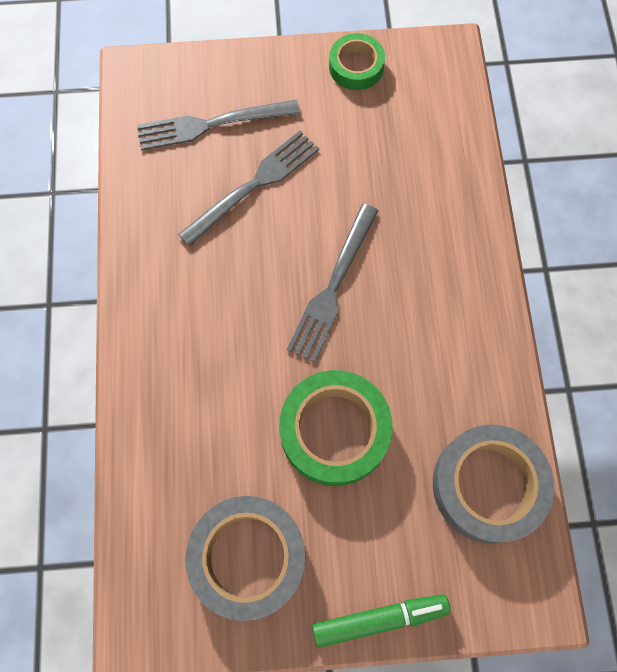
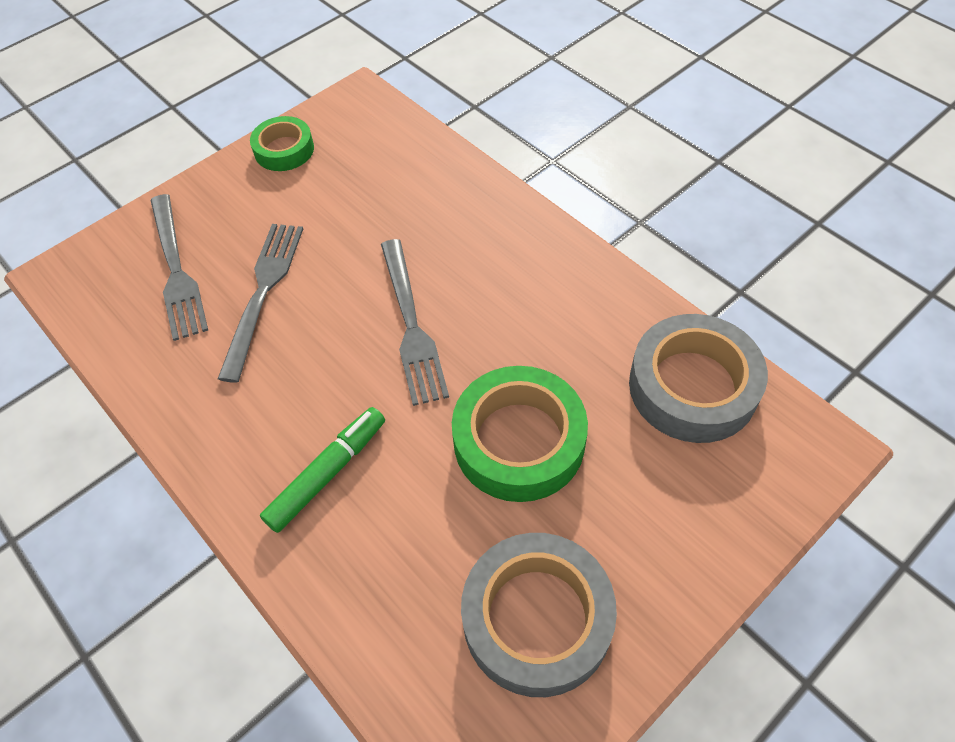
camera: 35 degrees left, 15 degrees down
grey fork [137,100,300,151] -> grey fork turned 60 degrees counterclockwise [150,194,208,341]
green marker [312,594,450,648] -> green marker moved to [260,407,385,533]

